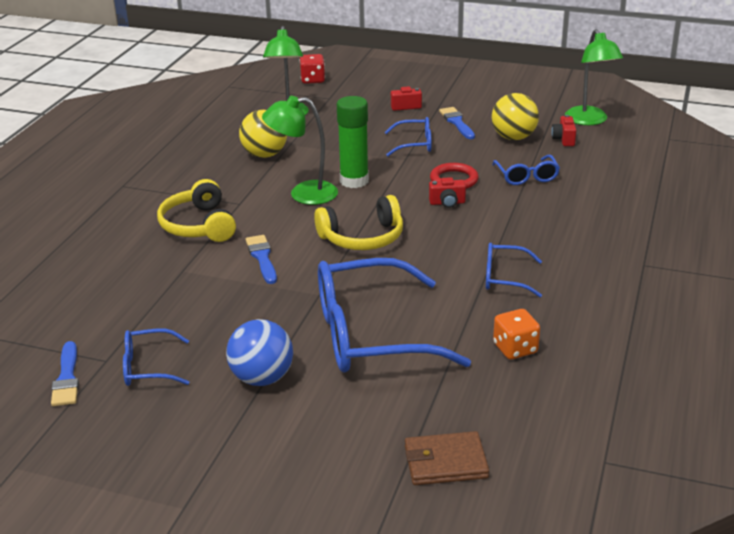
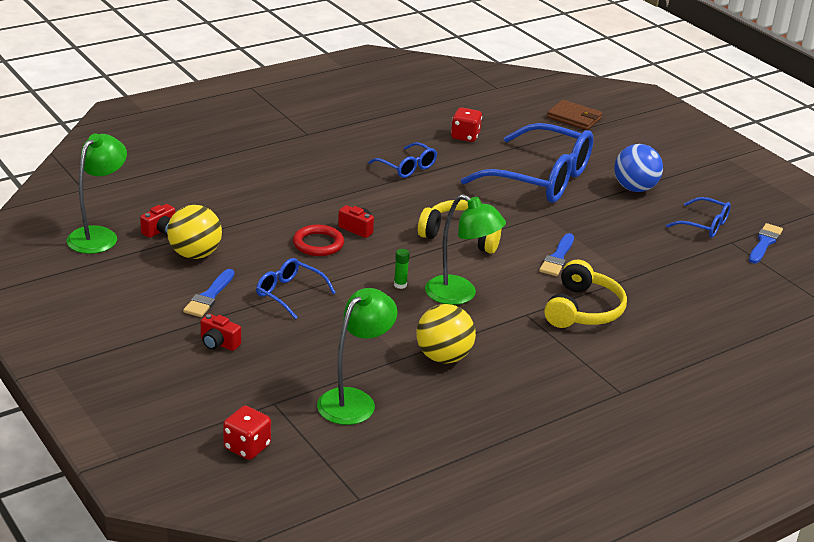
camera: 145 degrees left, 0 degrees up
green glue stick [337,96,369,188] -> green glue stick [394,249,410,289], size x0.41
blue glasses [492,155,560,185] -> none
orange dice [493,309,540,359] -> red dice [451,107,482,142]

